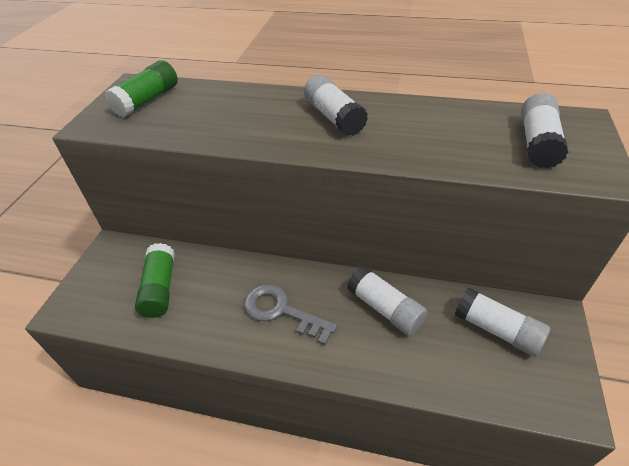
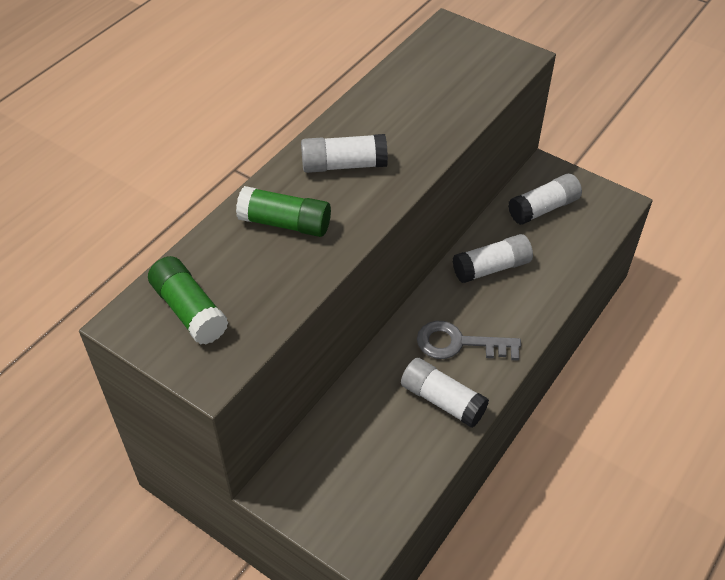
camera: 70 degrees left, 5 degrees up
green glue stick [135,243,175,318] -> green glue stick moved to [236,186,331,237]
grey key [244,284,337,345] -> grey key turned 45 degrees clockwise [417,321,521,361]
white glue stick [521,93,568,168] -> white glue stick moved to [401,358,489,428]

